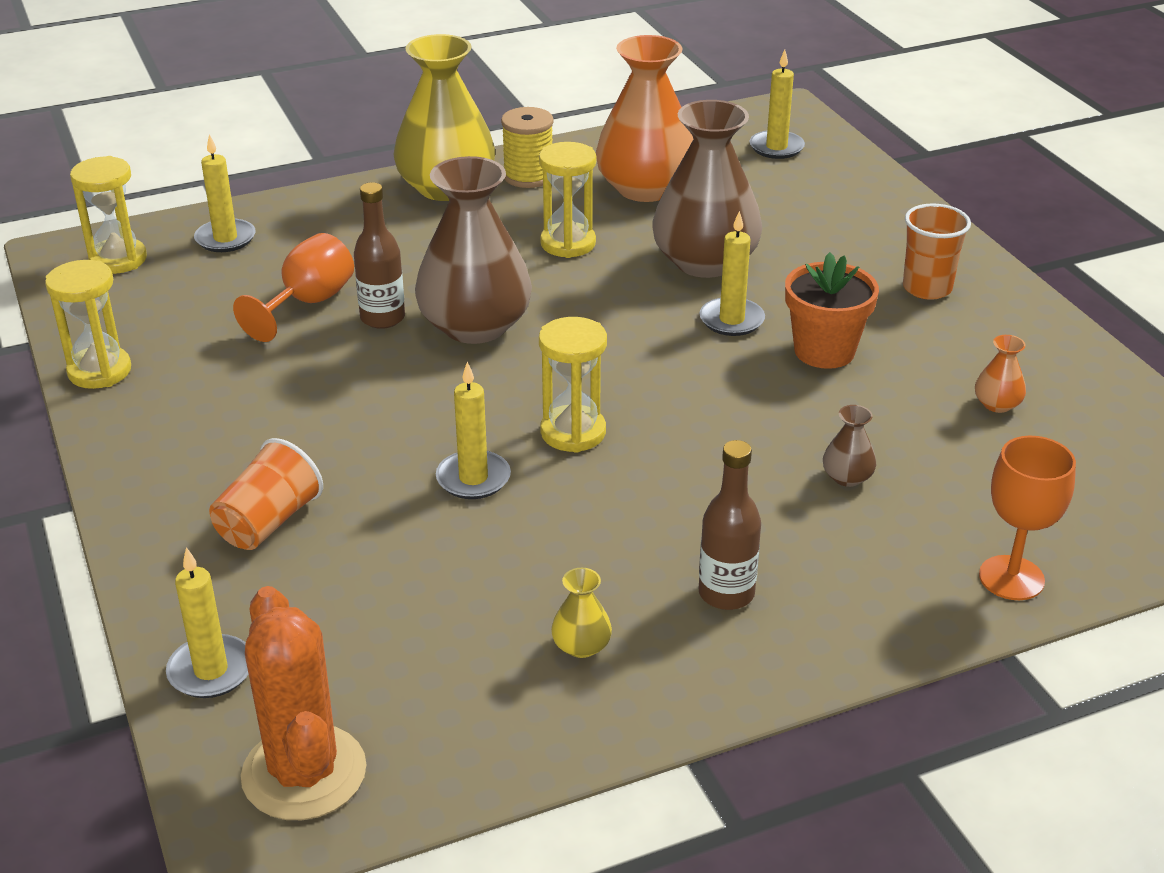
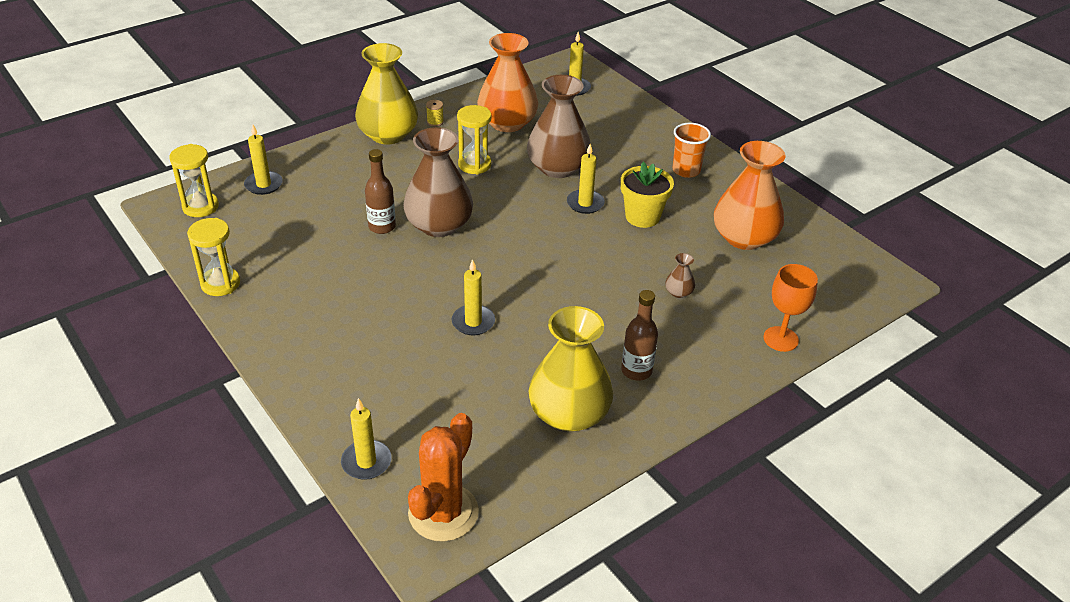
camera: 15 degrees left, 5 degrees up
orange cup [209,438,323,550] -> none
orange goblet [233,233,354,342] -> none
orange cactus [241,586,367,820] -> orange cactus turned 60 degrees clockwise [408,413,479,542]
yellow spool [501,107,554,188] -> yellow spool [426,100,444,127], size x0.54
yellow hourglass [539,317,607,453] -> none
yellow vase [551,568,612,658] -> yellow vase [529,306,613,431], size x2.47
orange flower pot [785,252,879,369] -> yellow flower pot [621,162,674,228]
orange vase [975,335,1026,413] -> orange vase [714,141,786,250], size x2.47

